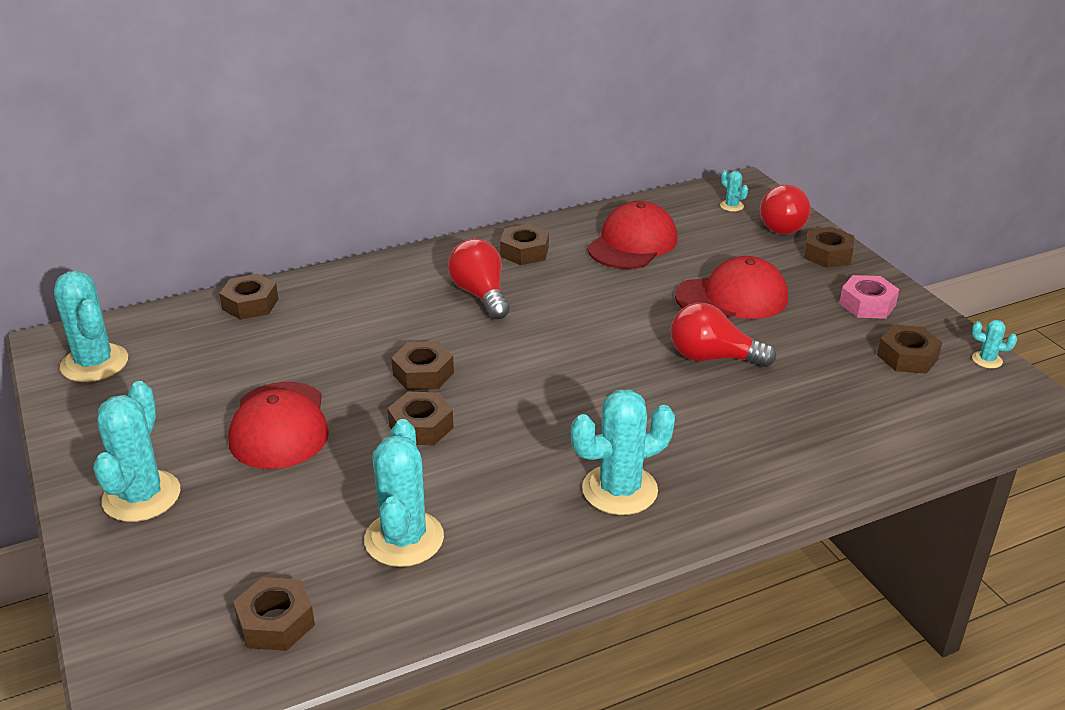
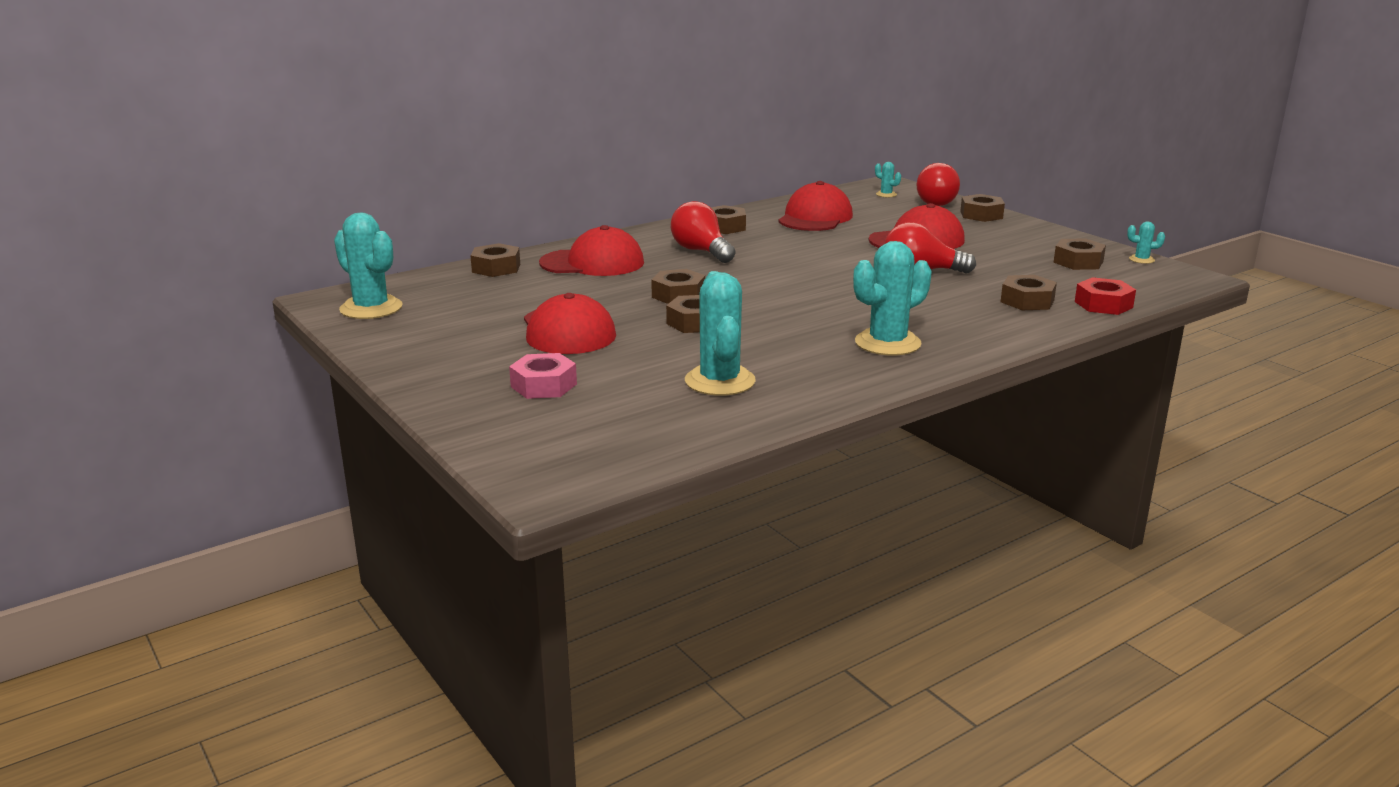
camera: 10 degrees left, 10 degrees down
turquoise cactus [93,381,180,522] -> none
brown nut [233,577,315,651] -> brown nut moved to [1001,275,1057,310]
pink nut [839,275,899,319] -> pink nut moved to [509,353,577,399]
none -> red cap [539,225,644,276]
none -> red nut [1075,277,1136,315]

